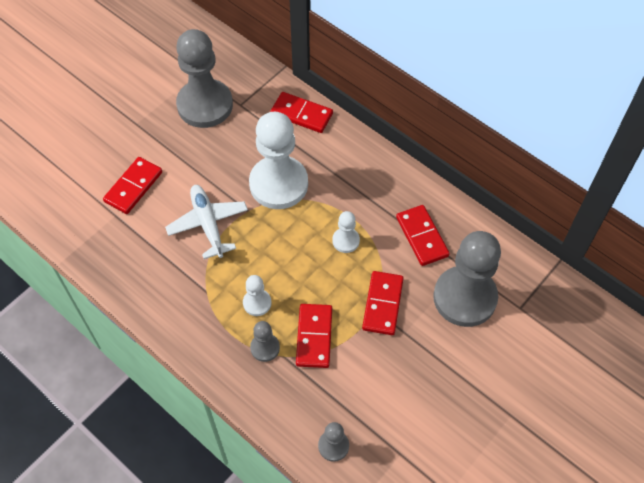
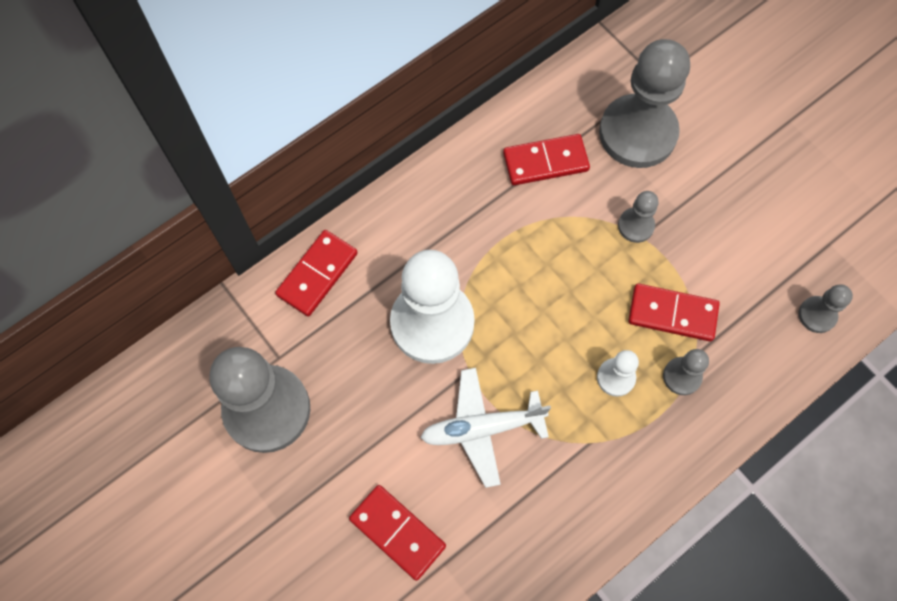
camera: 80 degrees left, 10 degrees up
white pawn [332,211,360,253] -> none
red domino [362,271,404,335] -> grey pawn [618,191,659,243]

